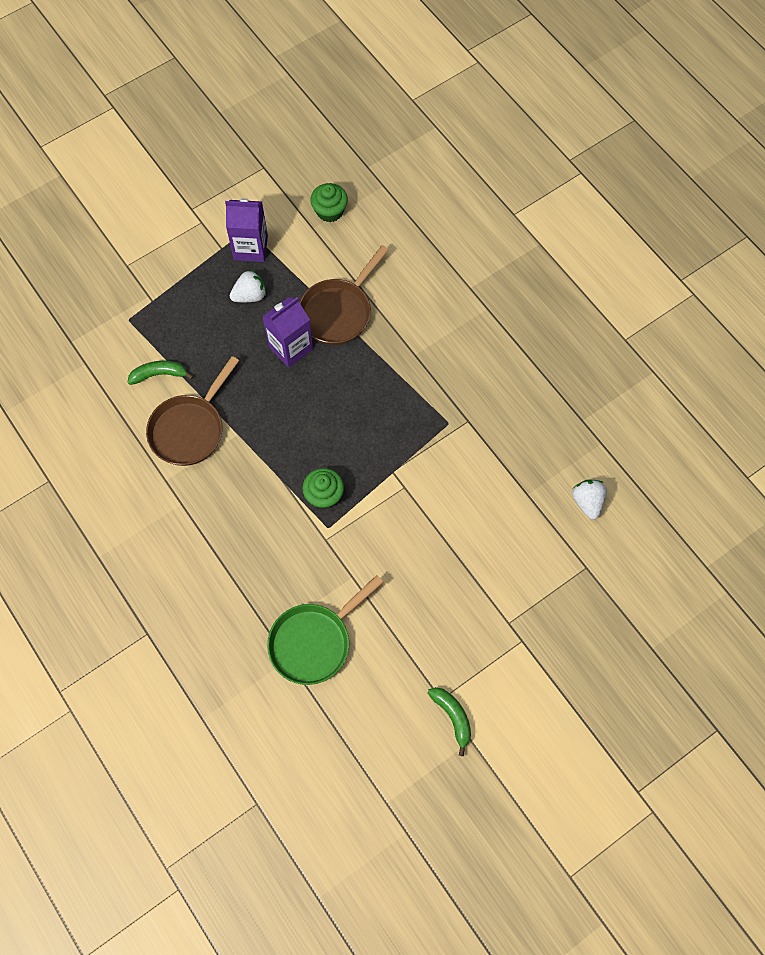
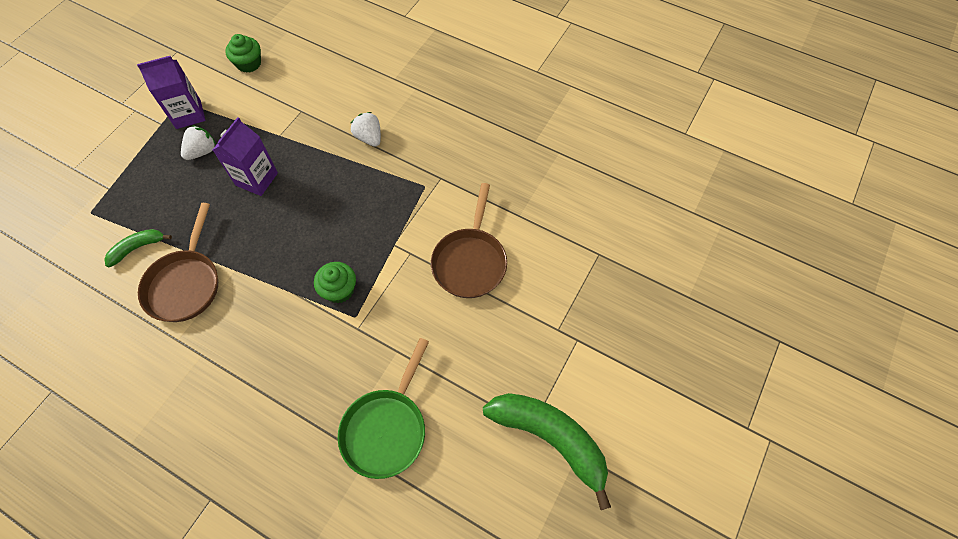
camera: 25 degrees left, 5 degrees down
brown pan [299,245,389,345] -> brown pan moved to [431,183,507,298]
green banana [428,687,471,756] -> green banana [483,393,611,510], size x1.99
white strawberry [572,479,607,520] -> white strawberry moved to [351,112,381,147]

